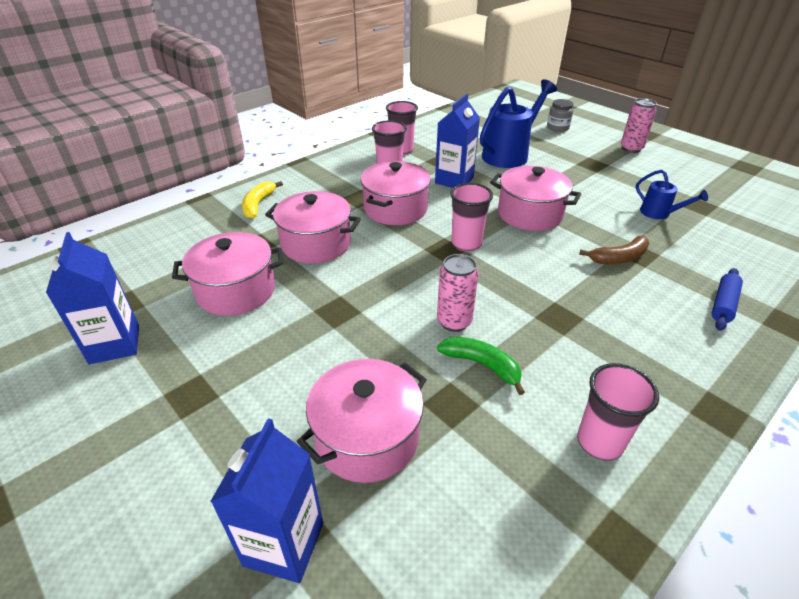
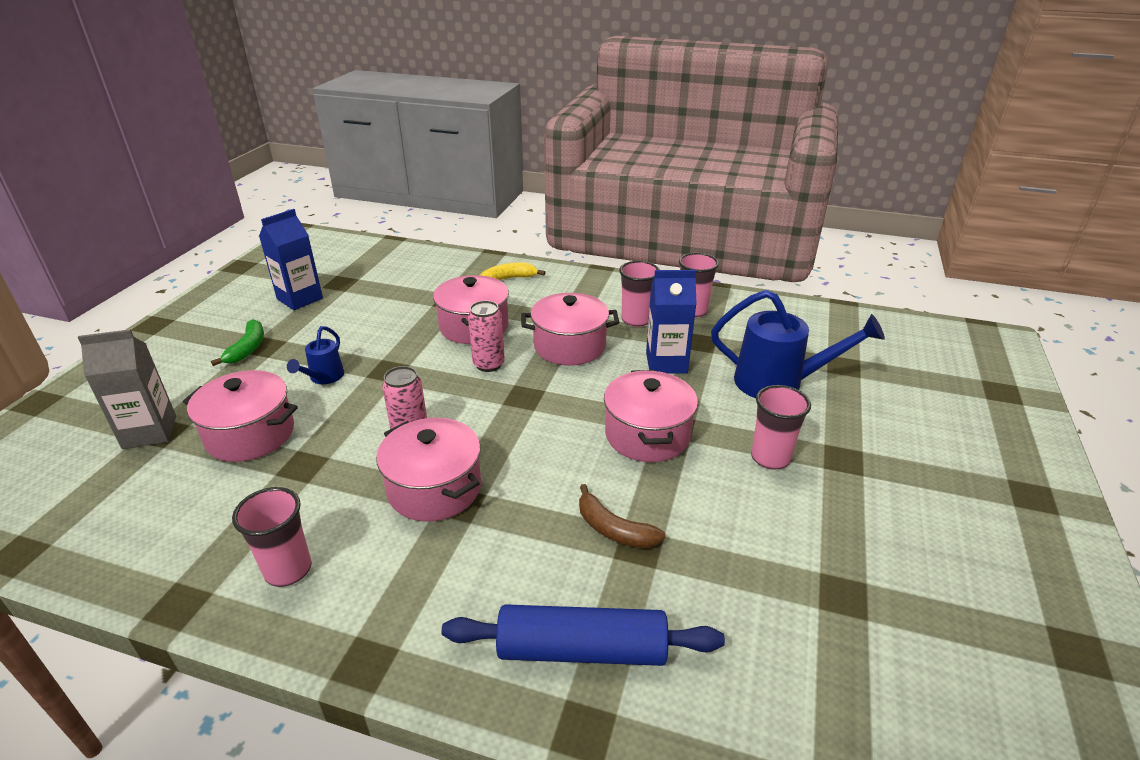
camera: 60 degrees right, 5 degrees down
pink pot [172,232,283,316] -> pink pot moved to [376,418,481,522]
blue carton [210,418,323,583] -> grey carton [78,329,176,449]
green banana [437,337,525,395] -> green banana moved to [211,319,264,366]
pink cup [450,183,493,252] -> pink cup moved to [751,385,811,470]
grey jar [547,99,573,132] -> none
pink can [621,98,657,153] -> pink can moved to [468,301,505,372]
blue watering can [635,170,708,219] -> blue watering can moved to [287,326,344,384]
blue rolling pin [712,268,743,331] -> blue rolling pin [441,604,725,666], size x1.80

